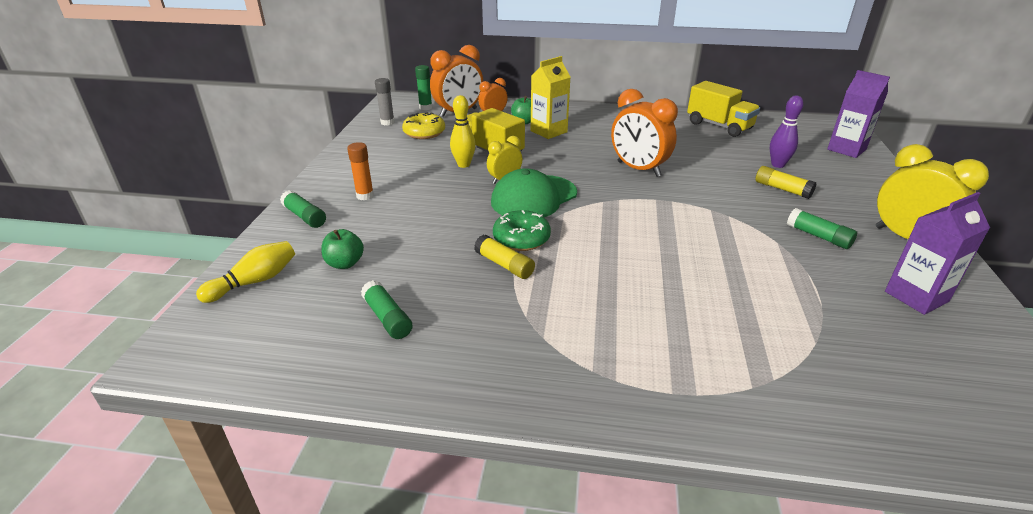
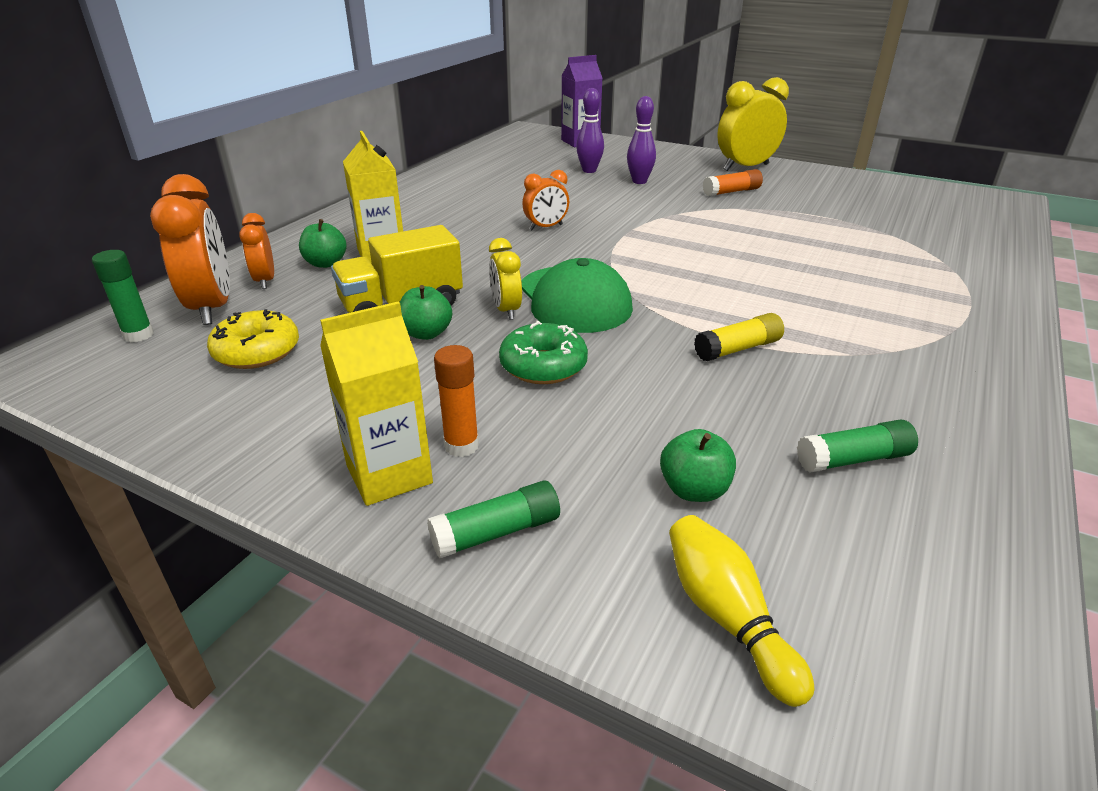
camera: 70 degrees left, 0 degrees up
grey glue stick [375,78,395,125] -> none
yellow bowling pin [450,95,476,168] -> green apple [400,285,452,340]
green donut [493,210,551,251] -> green donut moved to [499,320,588,384]
orange clock [611,89,678,177] -> orange clock [522,170,569,230], size x0.56
yellow truck [687,81,760,137] -> none
yellow glue stick [755,166,817,199] -> purple bowling pin [627,96,656,184]
green glue stick [787,208,857,249] -> orange glue stick [703,169,763,196]
purple carton [885,192,990,315] -> none
none -> yellow carton [320,301,433,506]

